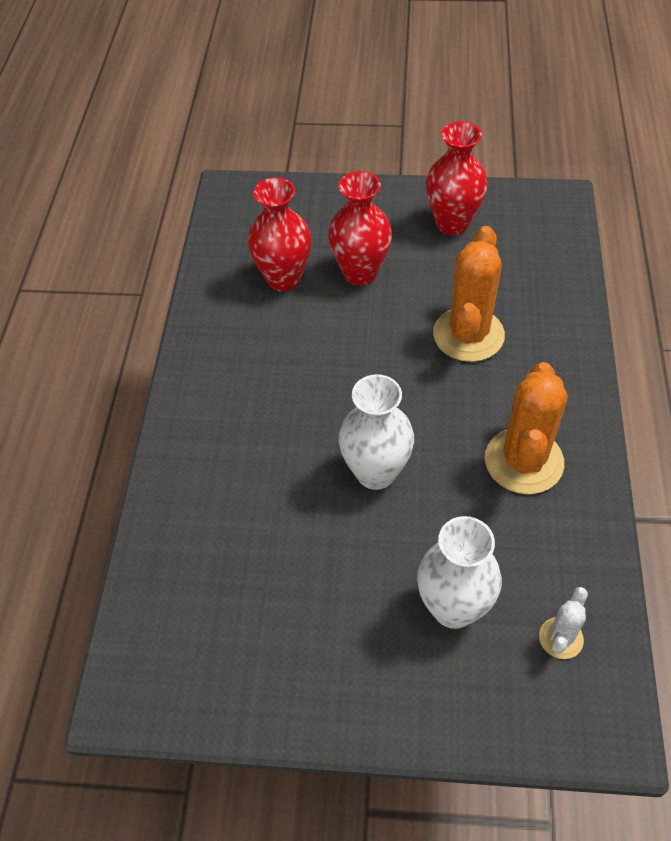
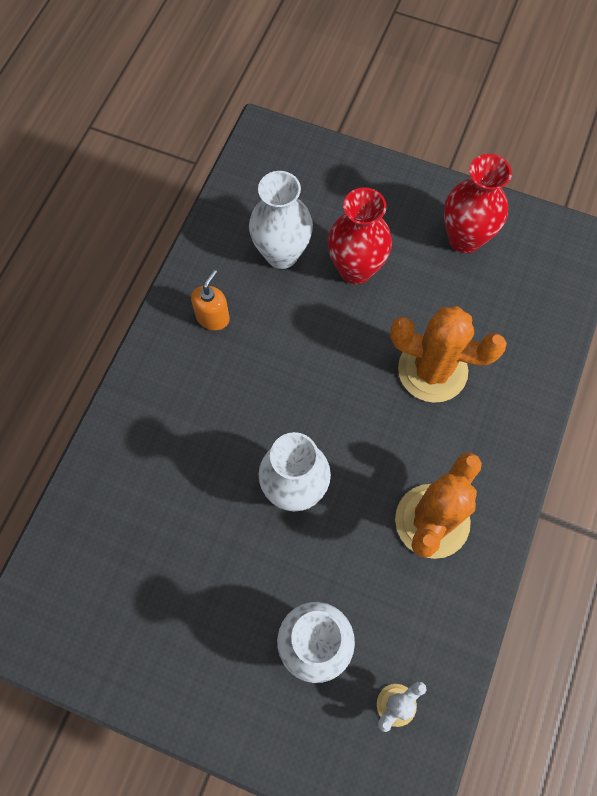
camera: 15 degrees right, 15 degrees up
red vase [248,177,312,291] -> white vase [249,171,313,269]
orange cactus [433,226,505,362] -> orange cactus turned 75 degrees clockwise [390,306,507,403]
none -> orange soap dispenser [191,270,230,330]

